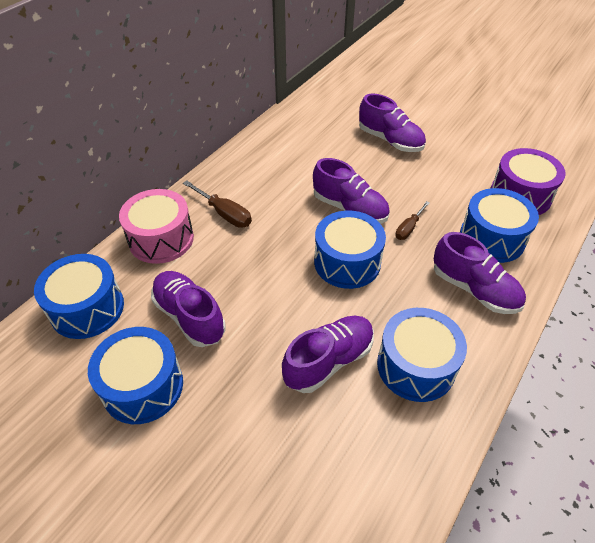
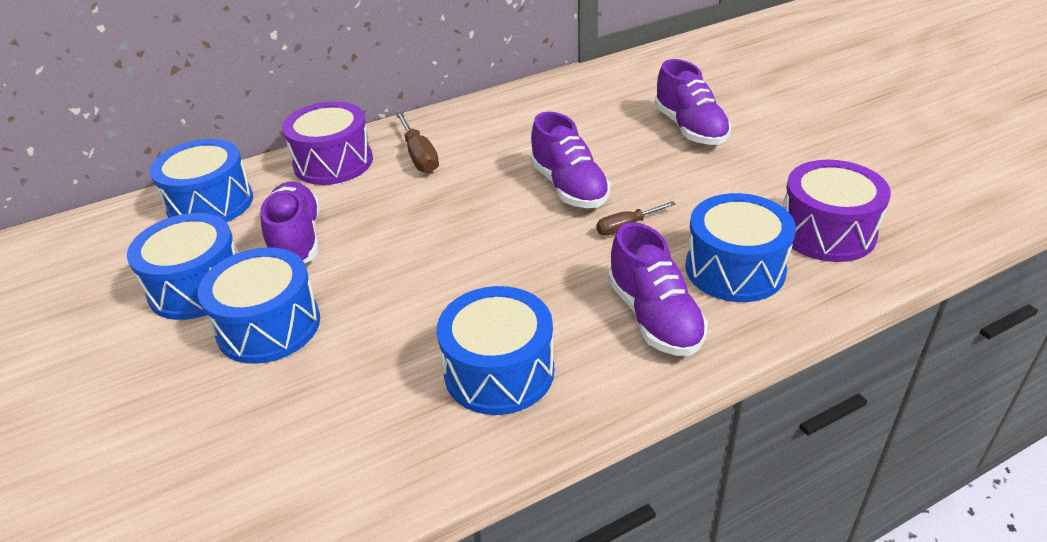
camera: 30 degrees right, 10 degrees down
pink drum [119,189,194,264] -> purple drum [282,101,373,185]
purple shoe [282,316,374,393] -> none
blue drum [314,211,386,289] -> blue drum moved to [198,247,320,364]

